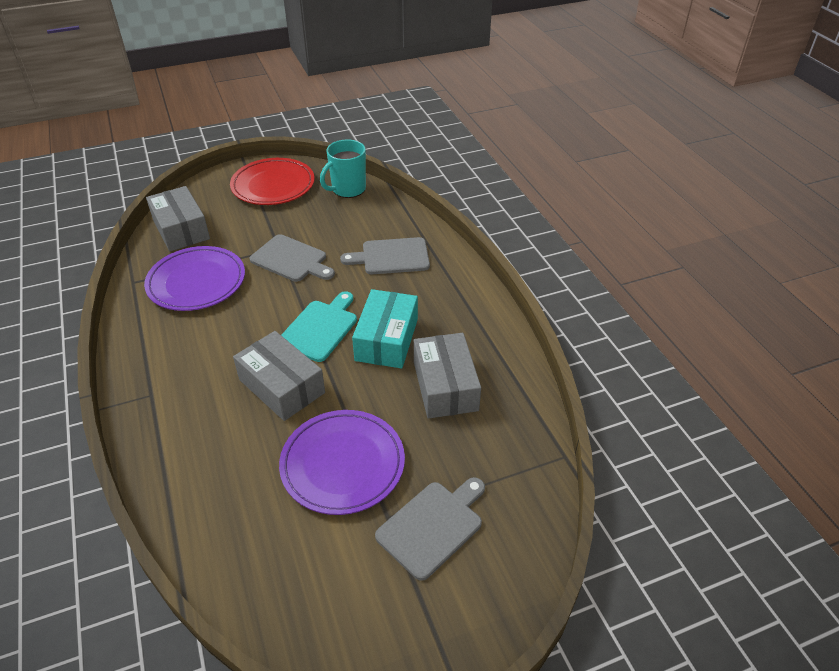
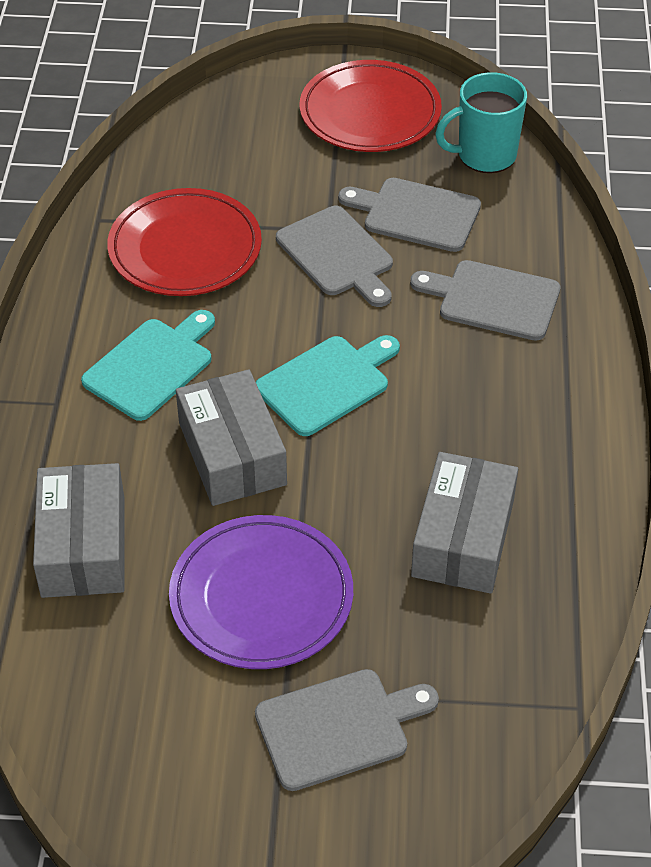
camera: 25 degrees right, 5 degrees up
purple plate [144,246,245,311] -> red plate [107,188,262,296]
grey box [146,186,210,252] -> grey box moved to [33,463,124,598]
turquoise box [352,289,418,368] -> none
none -> turquoise cutting board [81,310,215,421]
none -> grey cutting board [338,178,481,252]

